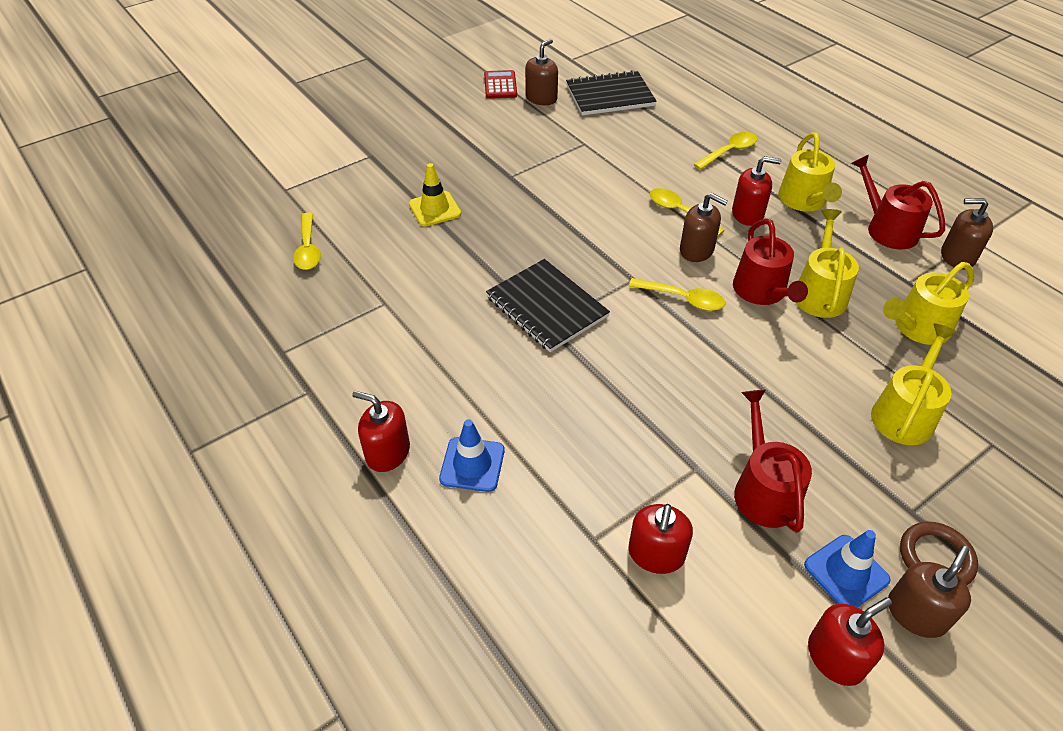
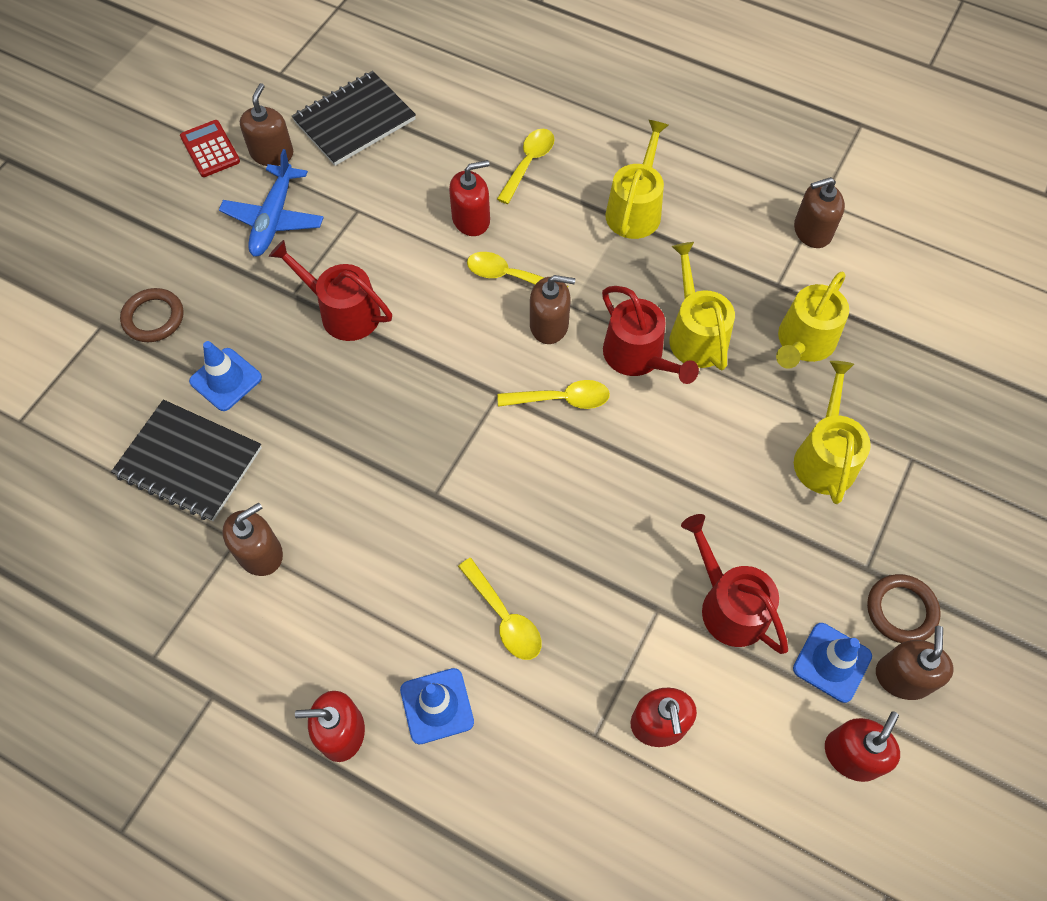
camera: 25 degrees left, 15 degrees up
yellow spoon [293,212,321,270] -> yellow spoon moved to [458,558,542,660]
yellow traffic cone [409,163,461,226] -> blue traffic cone [189,341,262,411]
black notebook [486,259,610,352] -> black notebook moved to [111,399,262,521]
red soap dispenser [732,156,781,226] -> red soap dispenser moved to [449,160,490,236]
yellow watering can [778,132,842,212] -> yellow watering can turned 135 degrees counterclockwise [605,120,669,239]
red watering can [851,155,945,249] -> red watering can moved to [269,240,392,341]
none -> brown ring [120,288,184,342]
none -> blue plane [219,149,324,256]
none -> brown soap dispenser [222,503,283,576]

